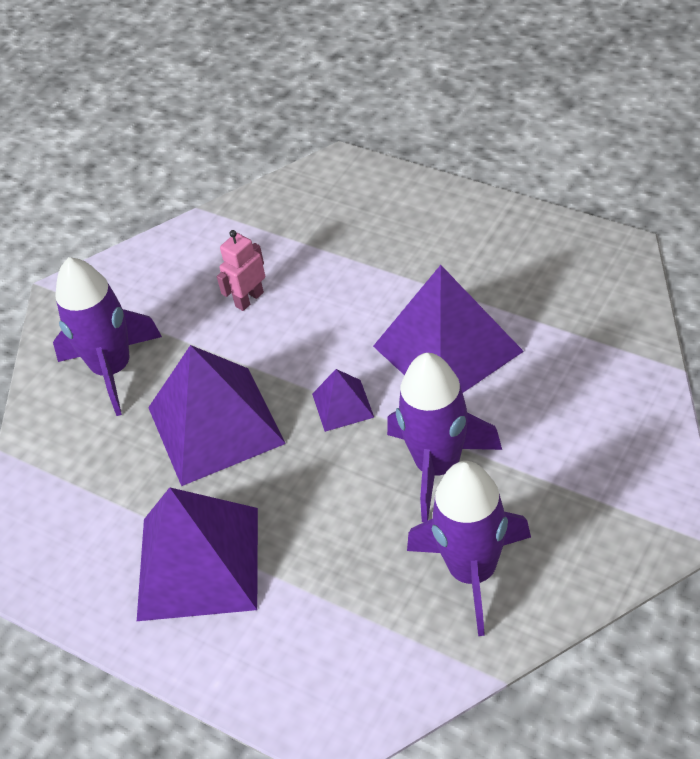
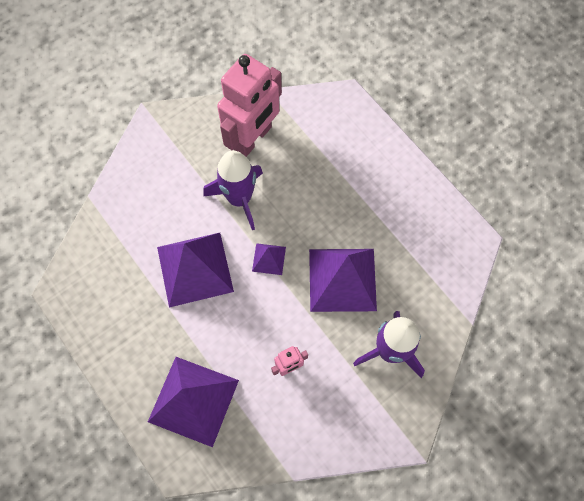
camera: 165 degrees left, 20 degrees up
purple pyramid [137,487,258,621] -> purple pyramid moved to [148,357,239,447]
purple rocket [407,461,531,636] -> pink robot [217,54,282,157]

